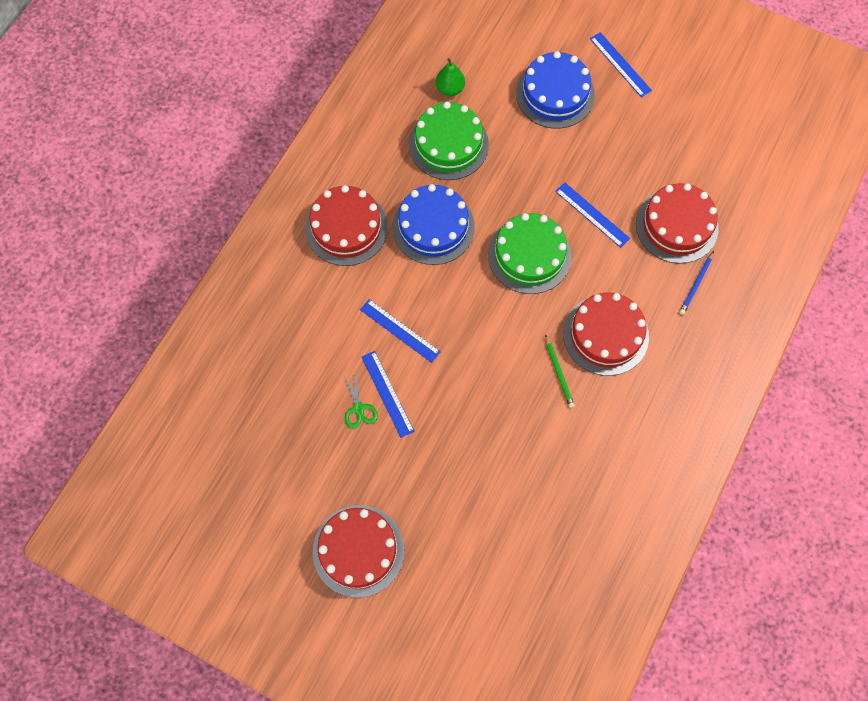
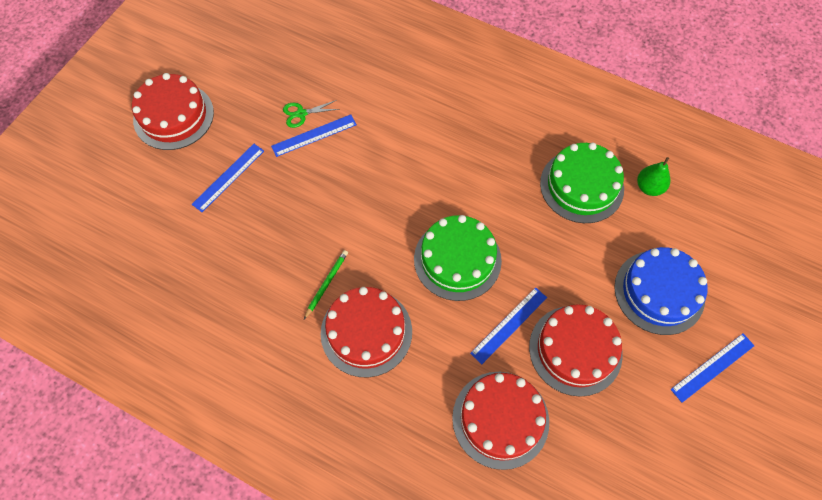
camera: 90 degrees right, 5 degrees down
red cake [305,185,388,266] -> red cake moved to [529,304,623,397]
blue ruler [360,299,441,363] -> blue ruler moved to [192,144,264,212]
blue cake [392,184,475,265] -> none
green pencil [545,334,575,408] -> green pencil turned 135 degrees clockwise [304,250,348,319]
blue pencil [679,251,714,315] -> none

